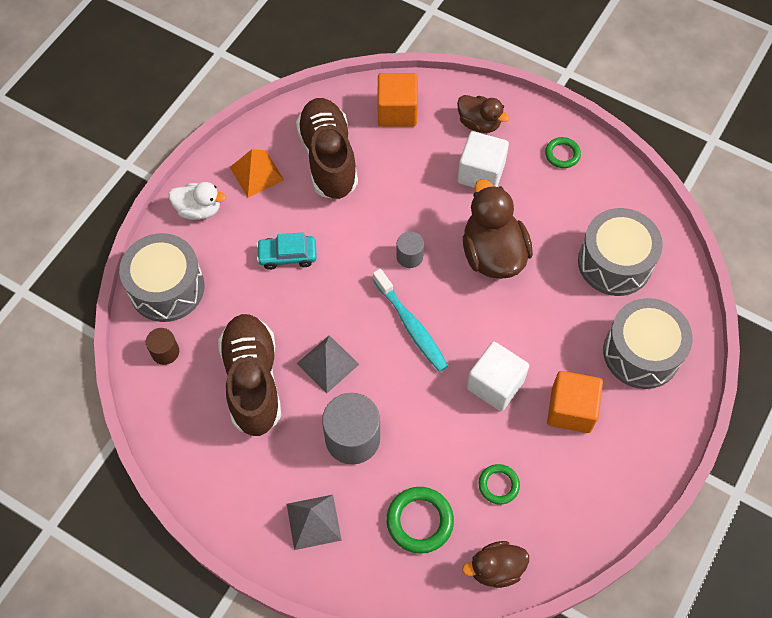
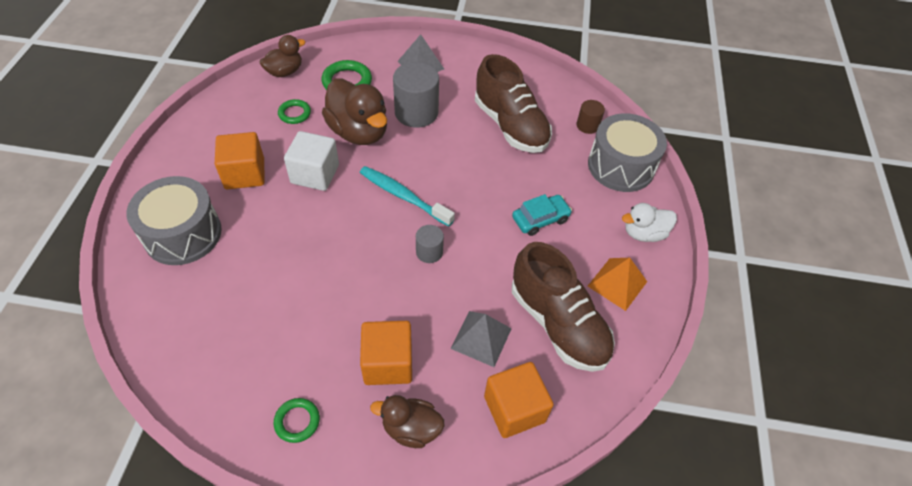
camera: 155 degrees right, 10 degrees down
grey pyramid [297,335,360,393] -> grey pyramid moved to [451,311,512,367]
white cube [457,131,509,188] -> orange cube [360,321,412,385]
brown duck [463,179,533,279] -> brown duck moved to [322,78,387,145]
grey drum [578,208,663,296] -> none

